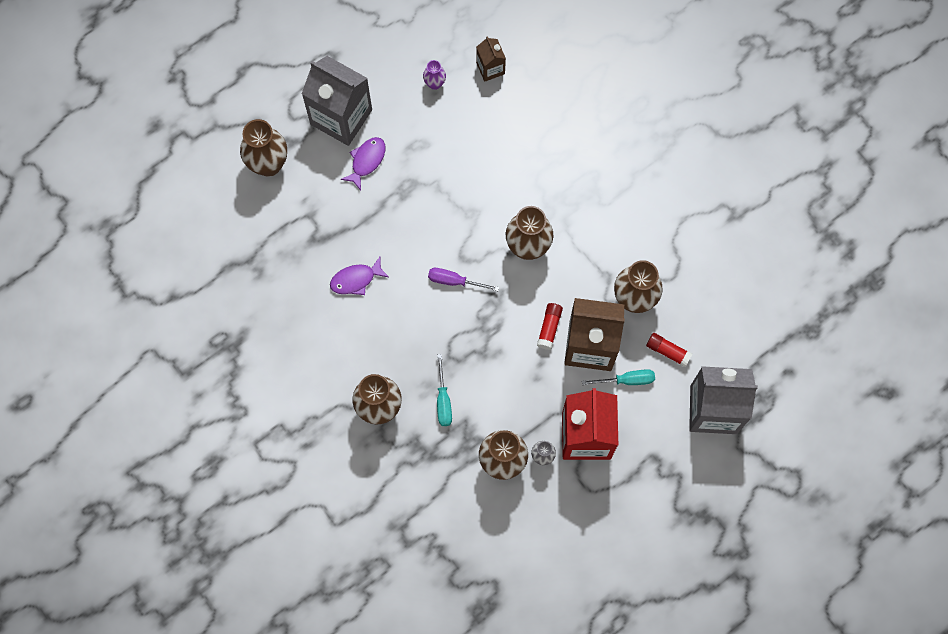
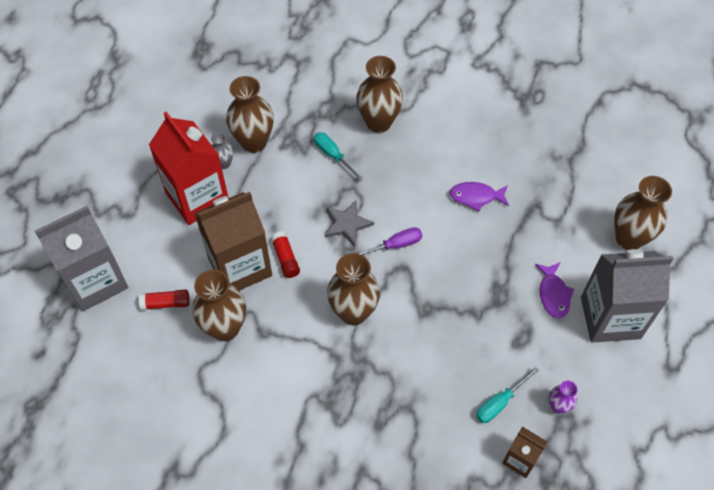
camera: 145 degrees right, 15 degrees down
purple fish [330,257,389,295] -> purple fish turned 120 degrees counterclockwise [450,182,509,211]
turquoise screwdriver [582,369,655,385] -> turquoise screwdriver moved to [476,367,539,423]
none -> grey star [325,200,374,247]

